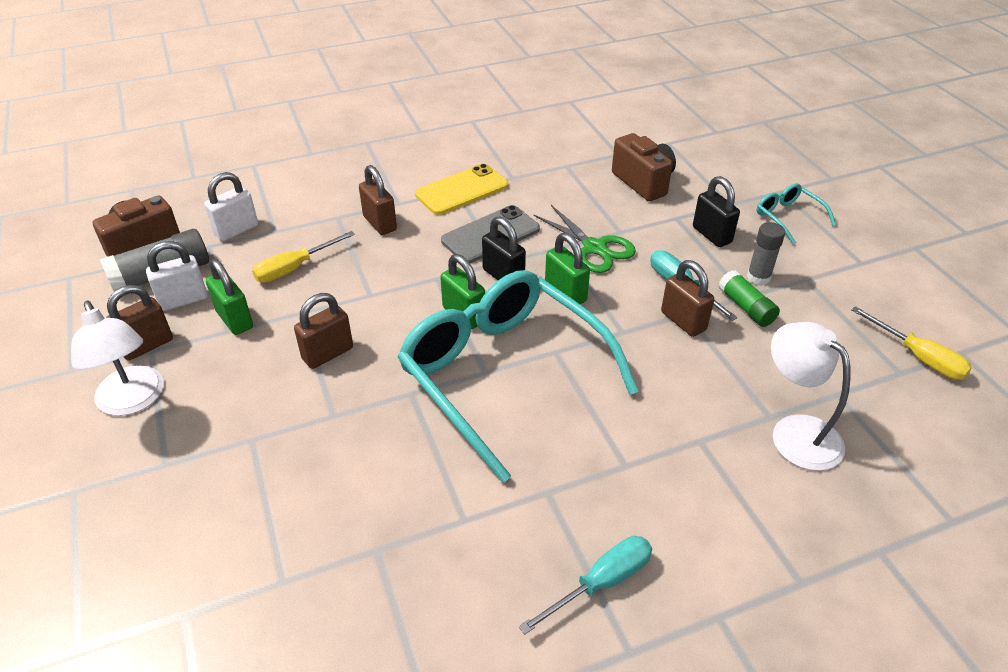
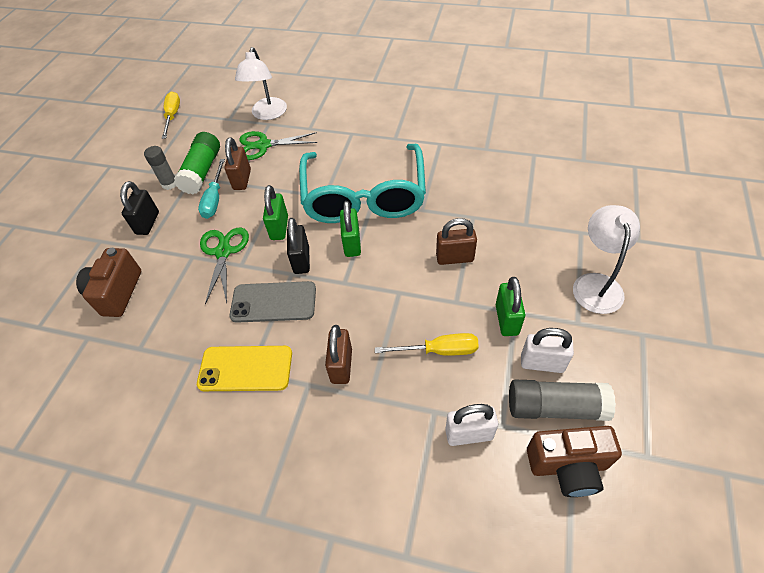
camera: 140 degrees left, 10 degrees up
brown padlock [106,285,173,360] -> none
turquoise screwdriver [519,536,652,635] -> none
green glue stick [718,270,780,327] -> green glue stick [174,132,220,194], size x1.54
turquoise glasses [757,183,836,245] -> none
none -> green scissors [239,131,317,160]

